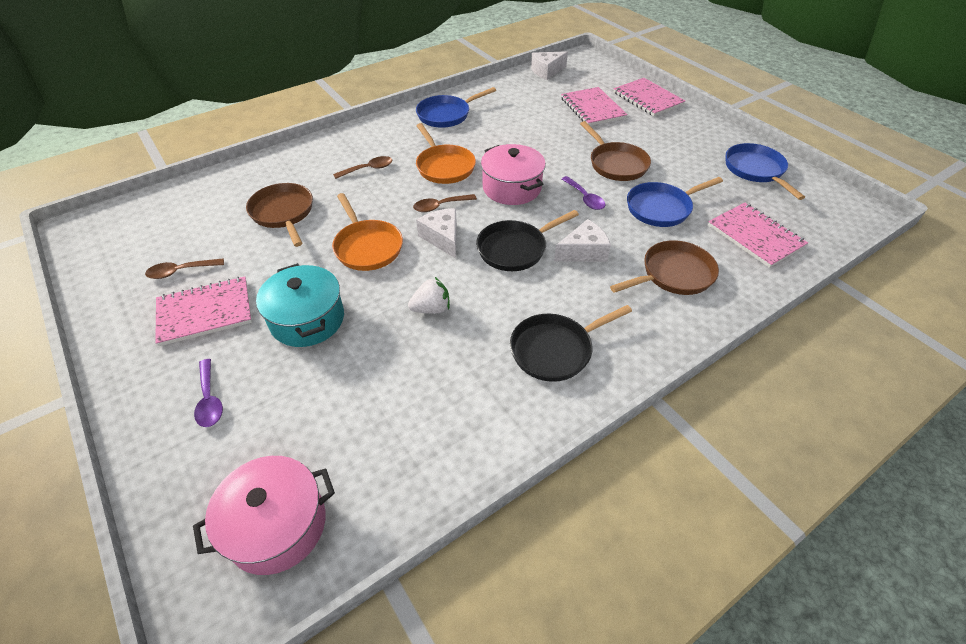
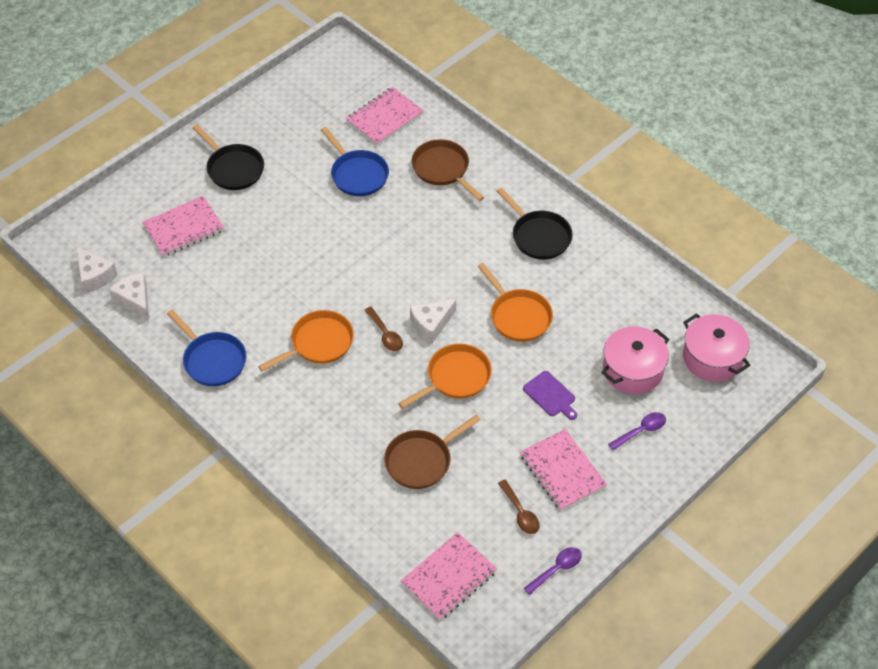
camera: 100 degrees left, 5 degrees up
turquoise pot [256,263,344,347] -> purple cutting board [523,371,577,420]
brown spoon [333,156,393,179] -> none
white strawberry [408,277,450,314] -> orange pan [477,263,553,342]
black pan [476,210,579,271] -> black pan moved to [192,124,264,190]
pink pot [481,144,546,205] -> pink pot moved to [601,326,669,394]
white cheese [554,219,611,262] -> white cheese moved to [109,272,149,320]
purple spoon [562,176,605,210] -> purple spoon moved to [524,547,582,595]
brown pan [580,121,651,181] -> none
pink notebook [614,78,685,116] -> pink notebook moved to [401,532,497,620]
blue pan [726,143,805,200] -> none

